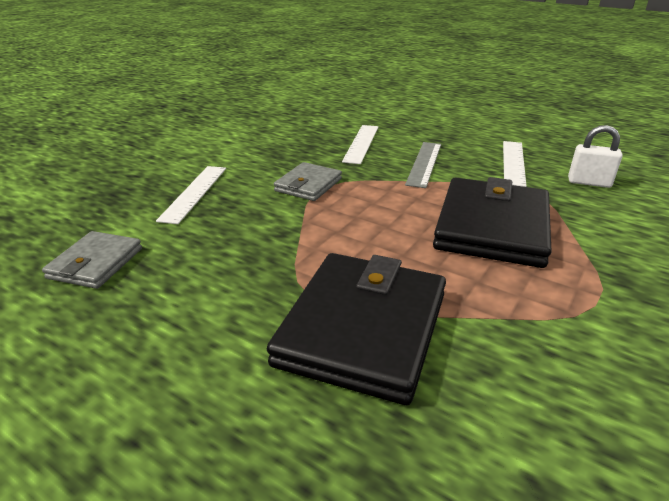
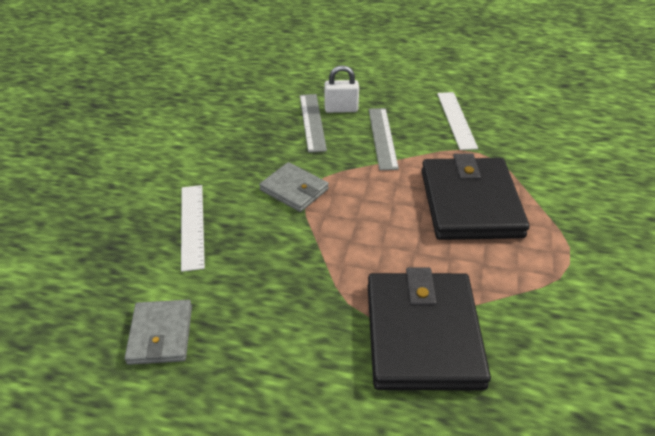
camera: 20 degrees left, 10 degrees up
grey wallet [274,162,342,201] -> grey wallet turned 60 degrees counterclockwise [259,162,329,212]
white ruler [342,125,378,164] -> grey ruler [300,94,327,153]
white padlock [568,125,623,188] -> white padlock moved to [325,65,359,113]

